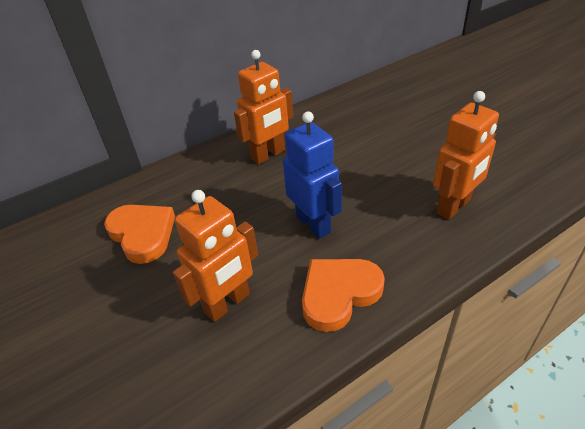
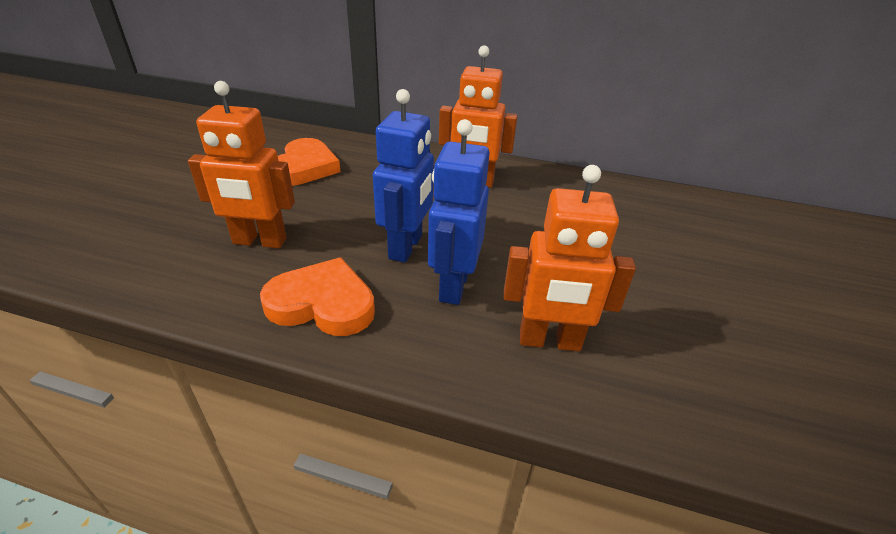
camera: 45 degrees right, 5 degrees down
none -> blue robot [428,119,490,305]

